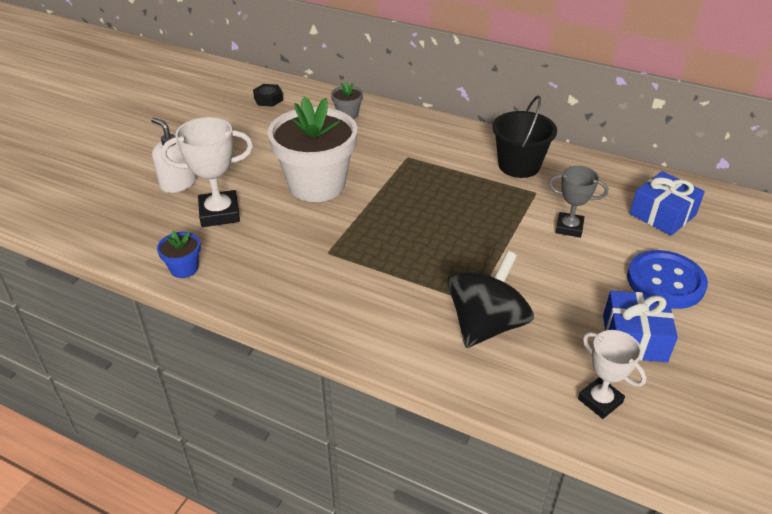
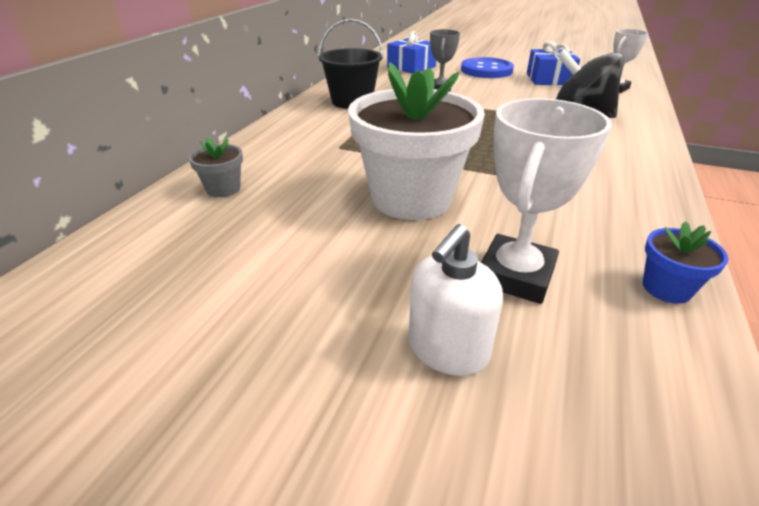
camera: 95 degrees left, 5 degrees down
white trophy [161,117,253,227] -> white trophy turned 45 degrees clockwise [481,98,612,304]
black nut [253,84,283,107] -> none

